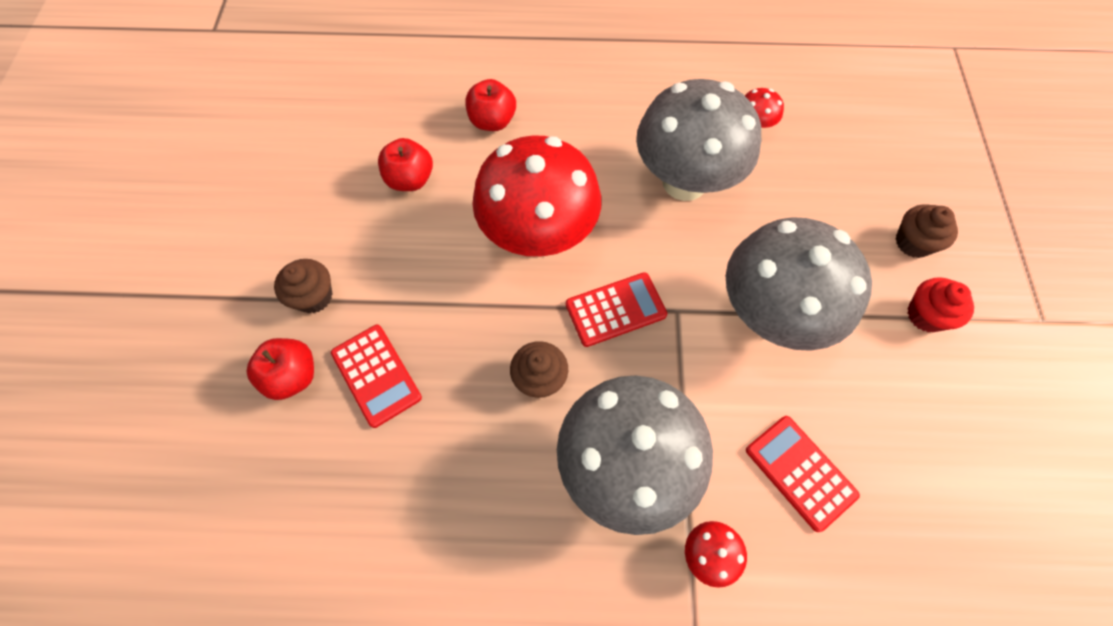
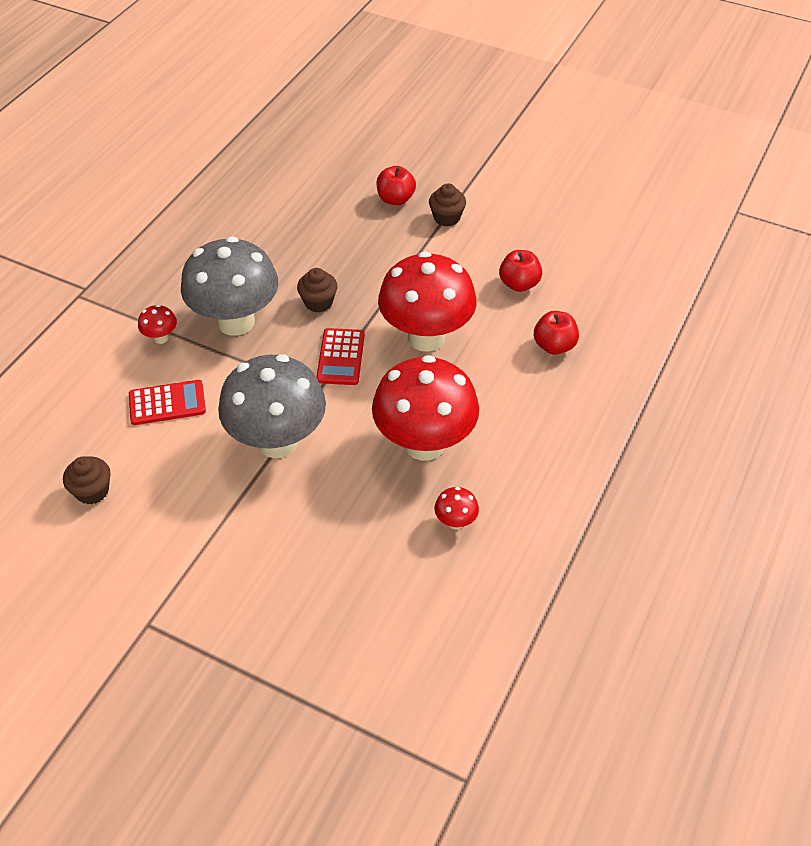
camera: 115 degrees right, 15 degrees down
red calculator [331,325,422,428] -> none
grey mushroom [636,79,761,201] -> red mushroom [372,355,479,461]
brown cupcake [896,204,958,258] -> brown cupcake moved to [63,456,110,505]
red cupcake [907,277,974,332] -> none

